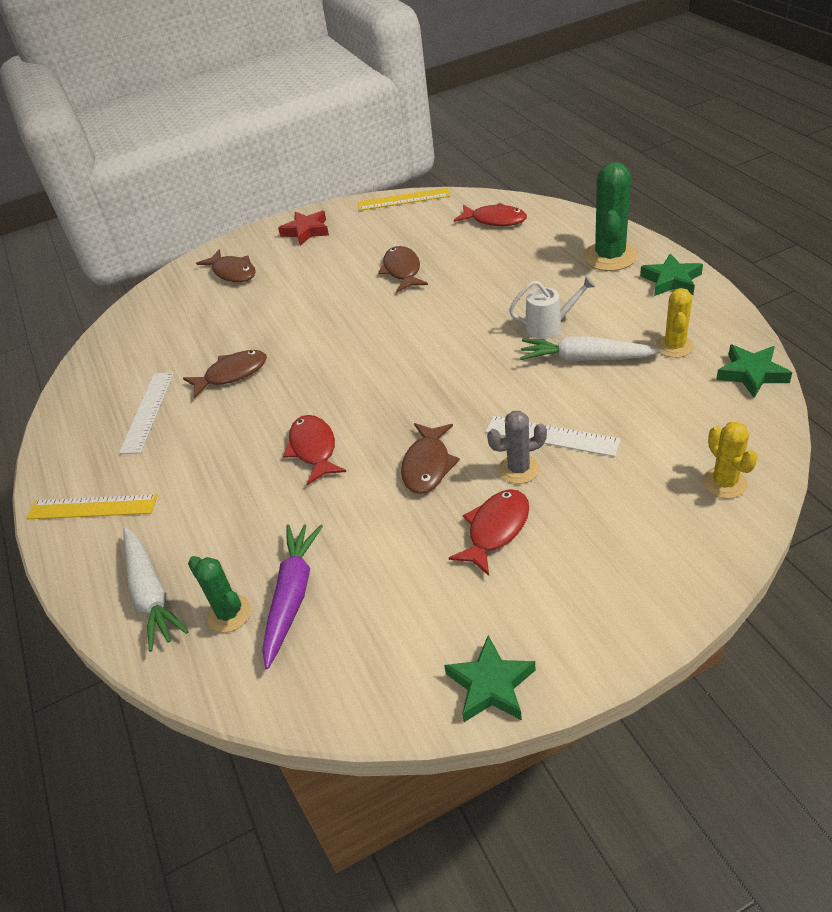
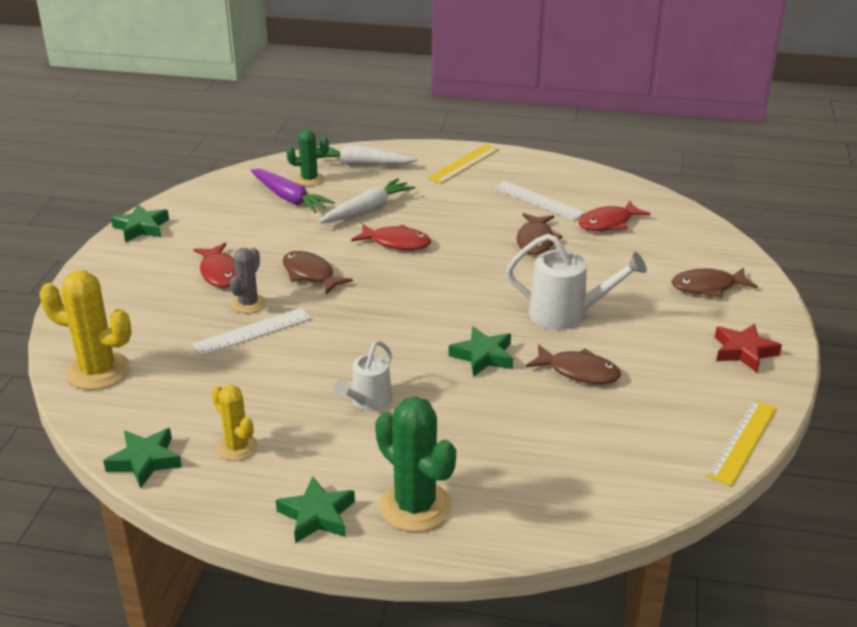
camera: 120 degrees right, 10 degrees down
red fish [454,203,527,226] -> red fish moved to [579,201,650,231]
white carrot [520,336,662,362] -> white carrot moved to [319,178,415,223]
yellow cactus [703,421,758,498] -> yellow cactus [39,270,131,390], size x1.67
none -> green star [449,326,513,377]
none -> white watering can [506,234,647,330]

